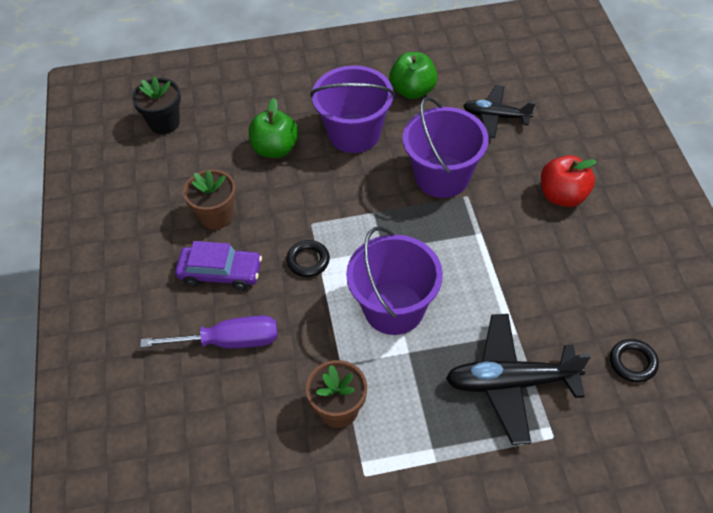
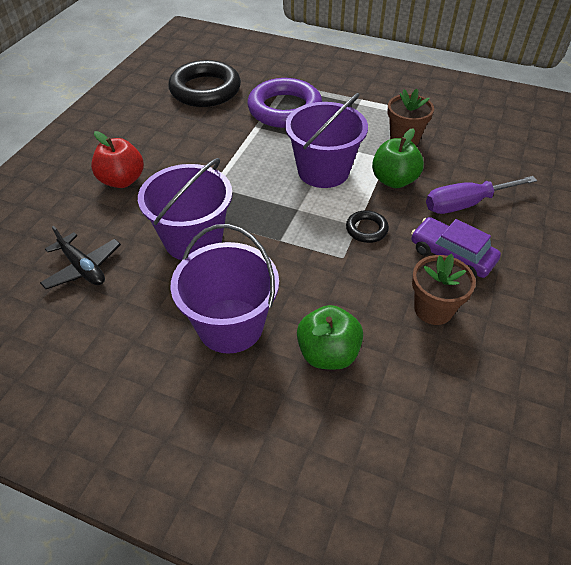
camera: 150 degrees left, 5 degrees down
black flower pot [132,76,181,134] -> none
purple screwdriver [140,315,278,348] -> purple screwdriver turned 45 degrees counterclockwise [426,176,537,214]
green apple [389,52,437,99] -> green apple moved to [372,128,424,188]
black plane [446,314,591,445] -> purple ring [247,78,322,128]
black ring [610,339,659,383] -> black ring [168,60,241,107], size x2.18

